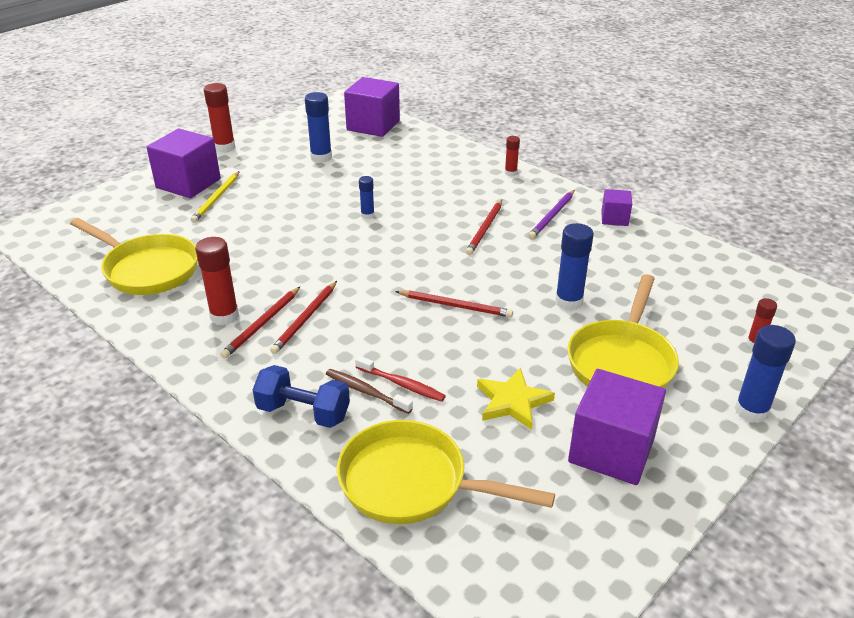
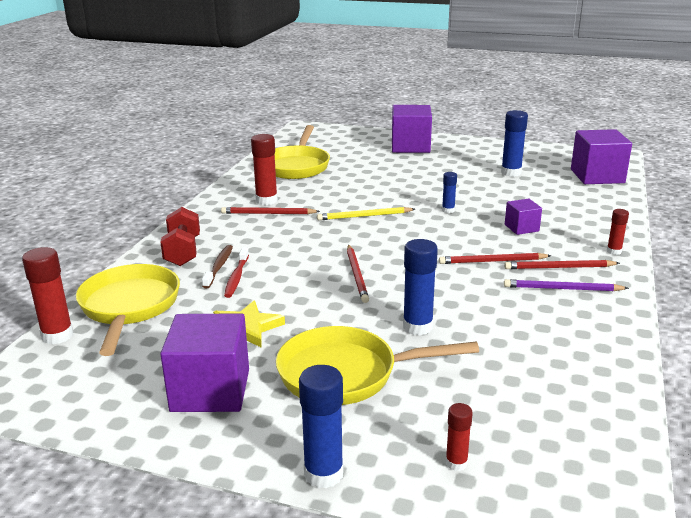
camera: 65 degrees right, 10 degrees down
yellow pencil [190,171,240,223] -> yellow pencil moved to [317,207,415,220]
red glue stick [204,83,235,152] -> red glue stick moved to [22,247,73,345]
blue dumbbell [253,365,350,428] -> red dumbbell [160,207,200,266]
red pencil [270,281,337,354] -> red pencil moved to [504,260,620,269]
purple cube [601,189,632,226] -> purple cube moved to [505,199,542,235]

